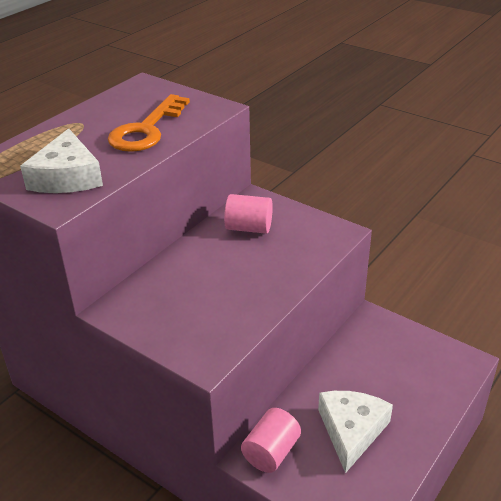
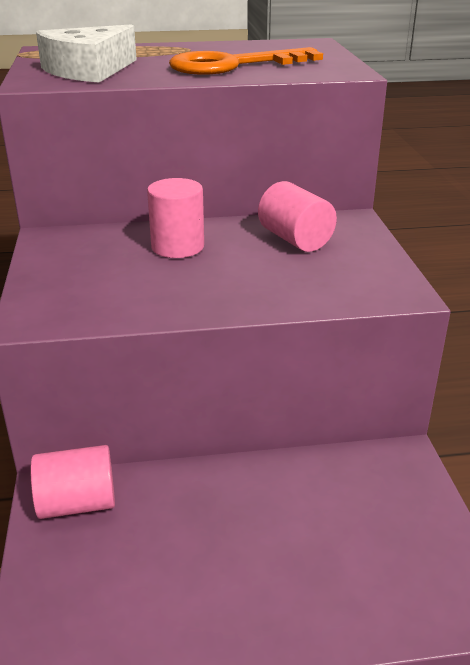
camera: 45 degrees right, 5 degrees down
white cheese [318,391,393,473] -> none
none -> pink cylinder [147,178,204,258]

